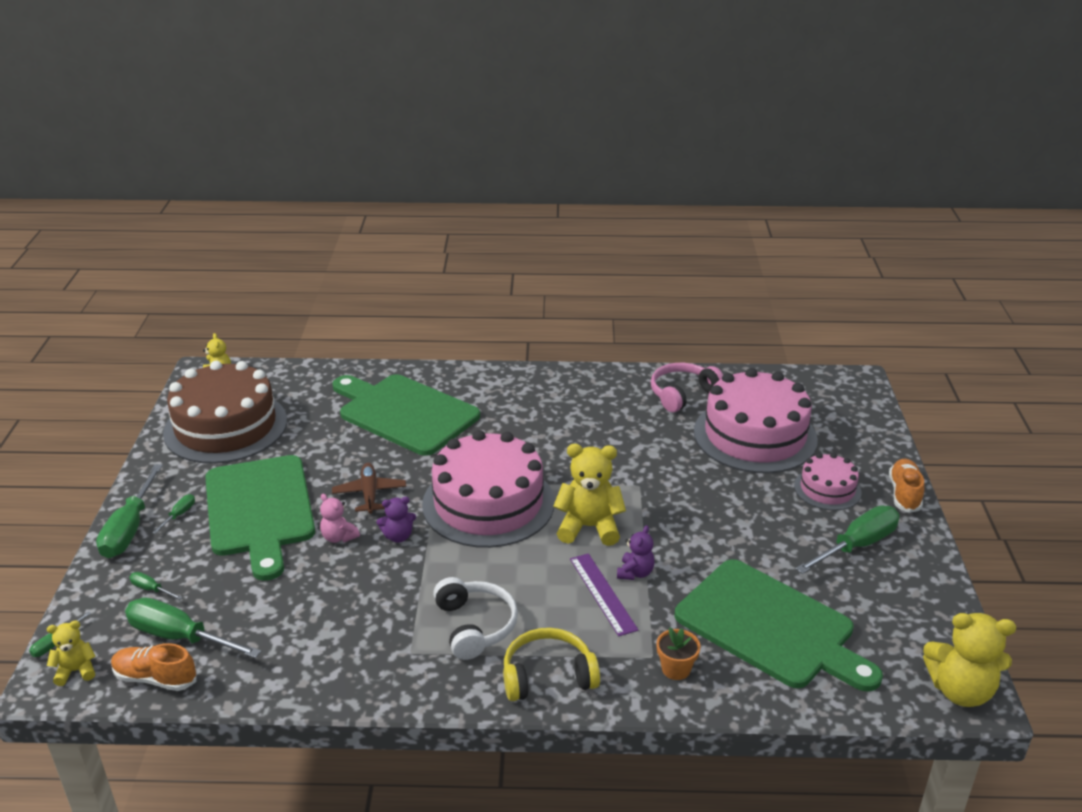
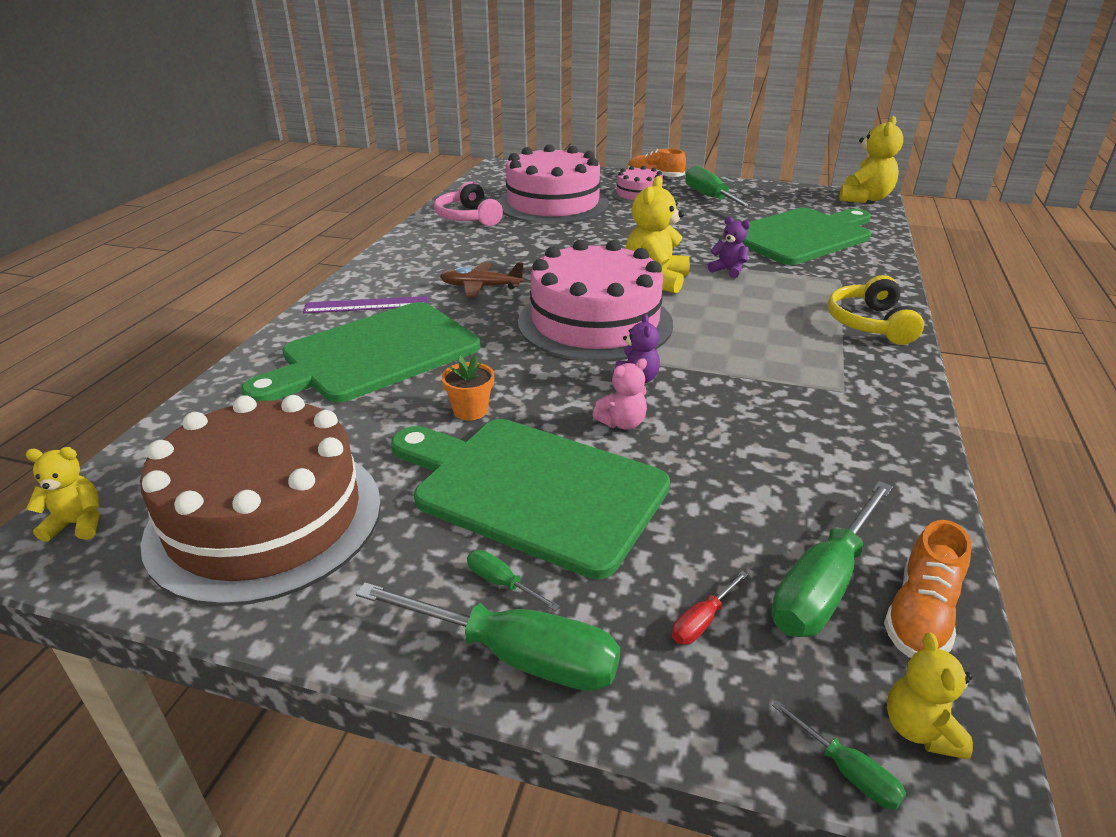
camera: 75 degrees left, 0 degrees up
green screwdriver [129,572,182,600] -> red screwdriver [672,571,748,645]
green cutting board [205,455,315,581] -> green cutting board turned 150 degrees counterclockwise [391,419,670,579]
brown plane [332,462,406,514] -> brown plane moved to [440,262,524,297]
white headphones [433,577,518,660] -> none
purple ruler [570,553,638,636] -> purple ruler moved to [303,296,427,313]
orange flower pot [656,627,701,680] -> orange flower pot moved to [441,355,494,420]

